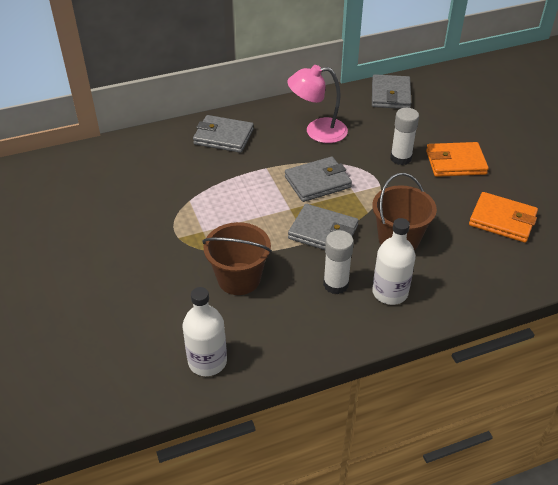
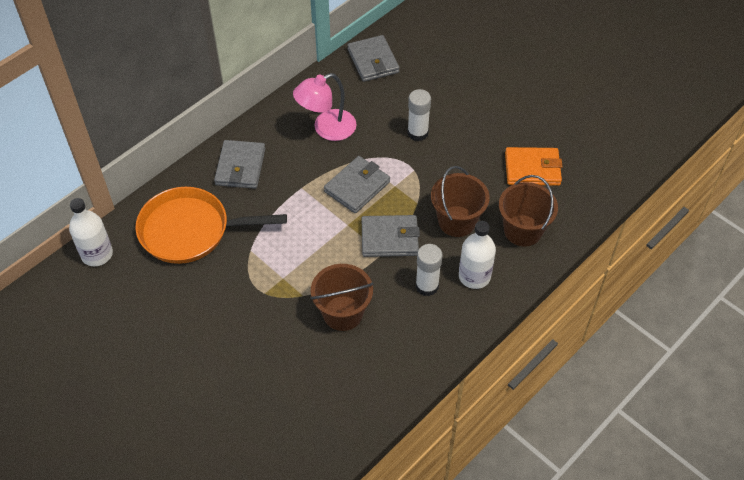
camera: 25 degrees left, 10 degrees up
white bottle [183,287,227,376] -> white bottle moved to [69,198,113,266]
grey wallet [193,115,254,153] -> grey wallet turned 75 degrees counterclockwise [214,140,265,189]
orange wallet [426,142,489,177] -> none
none -> orange pan [135,187,287,264]
none -> brown bucket [499,175,558,247]

